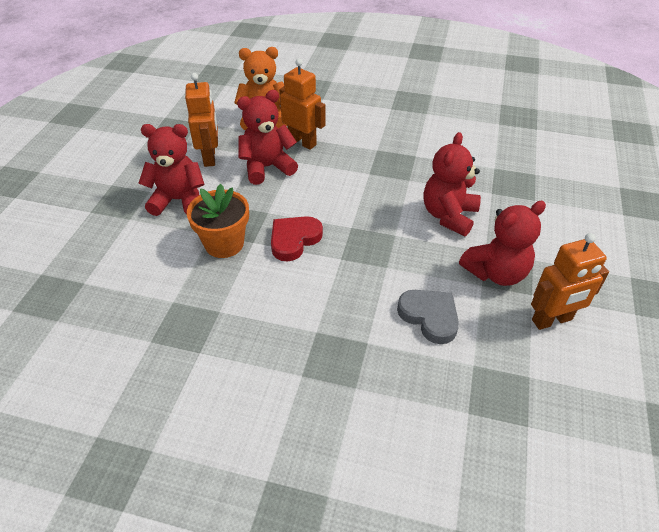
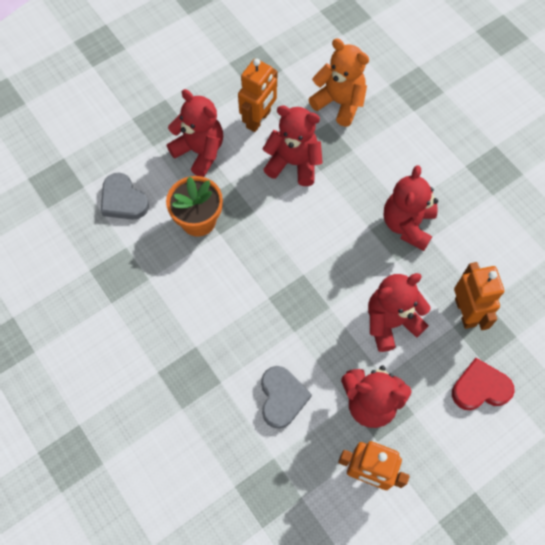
camera: 40 degrees right, 20 degrees up
red heart [271,216,323,262] -> red heart moved to [452,358,515,410]
orange robot [279,59,325,150] -> orange robot moved to [454,262,504,330]
none -> grey heart [101,172,149,219]
none -> red teddy bear [384,165,438,251]

